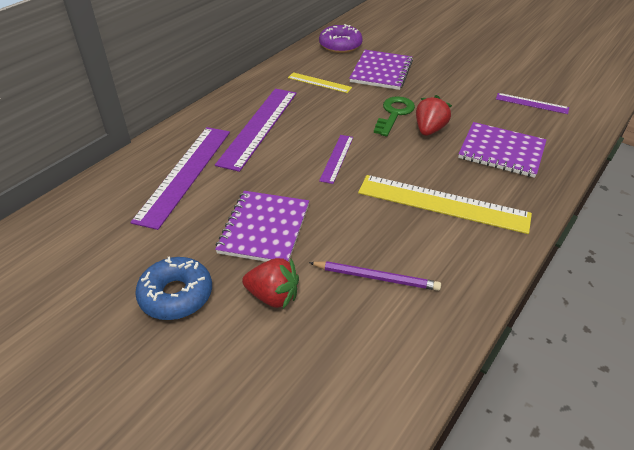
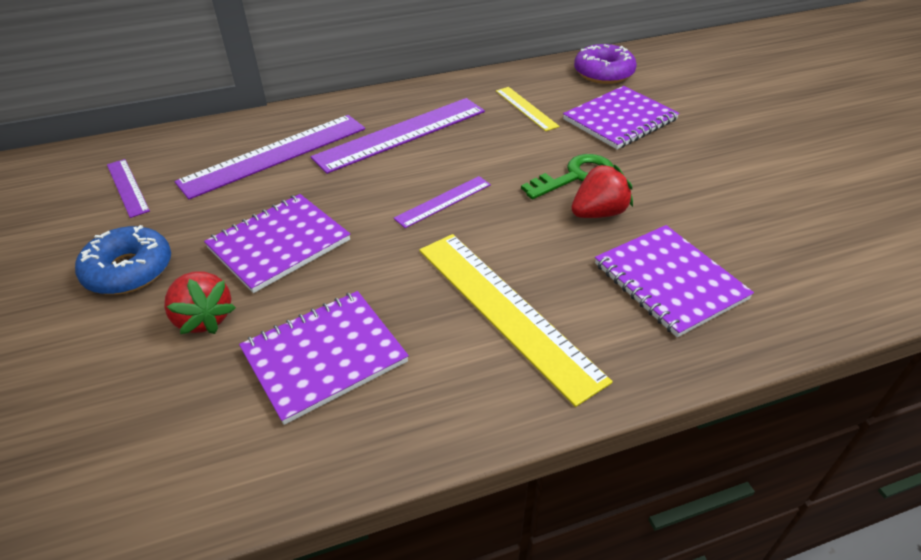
camera: 35 degrees right, 0 degrees up
purple pencil [309,261,441,291] -> purple notebook [239,291,409,425]
purple ruler [496,93,569,114] -> purple ruler moved to [107,159,150,218]

